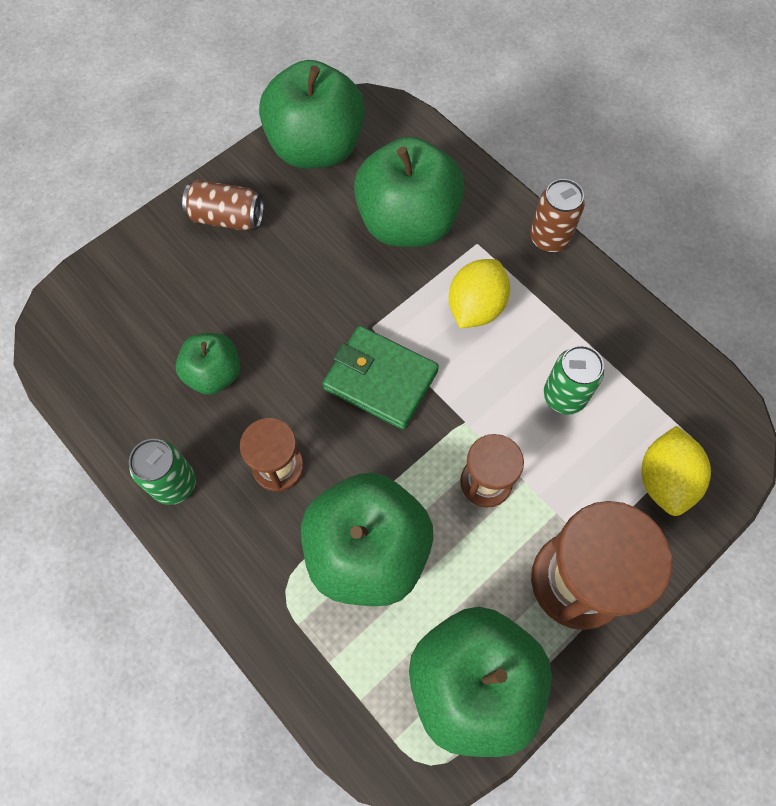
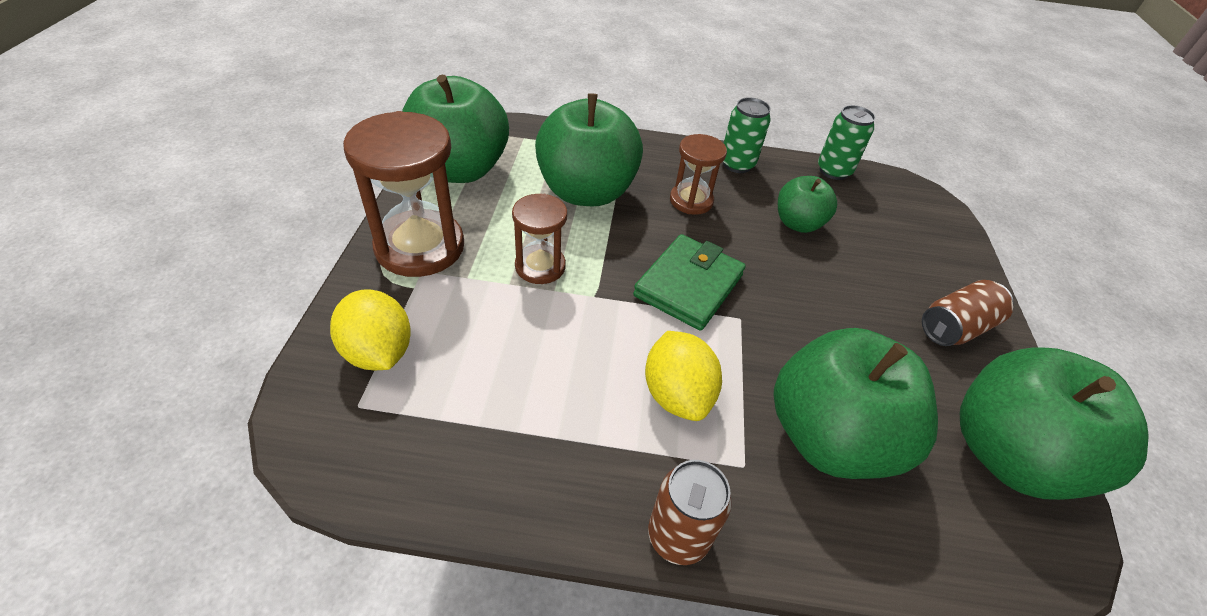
camera: 135 degrees right, 20 degrees down
green wallet [323,326,439,430] -> green wallet turned 45 degrees counterclockwise [633,234,746,331]
green can [544,345,604,415] -> green can moved to [818,105,876,180]

